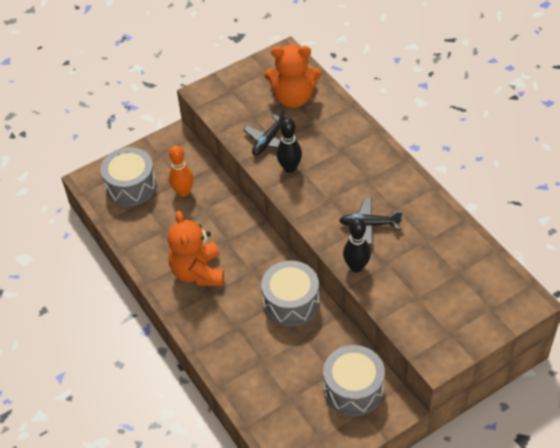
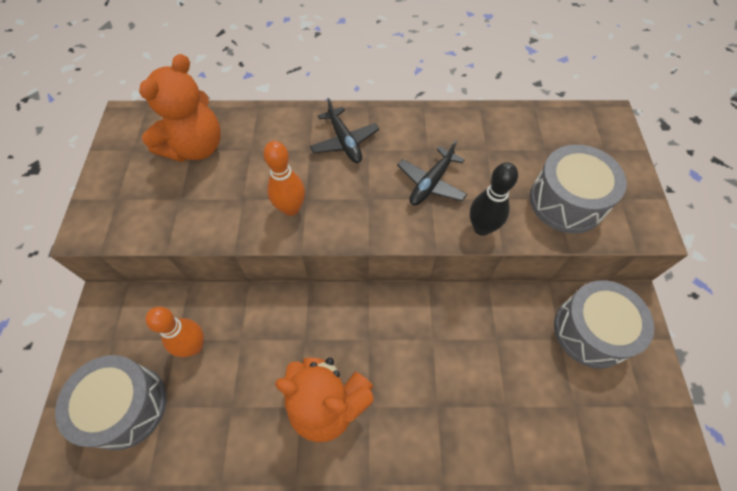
camera: 60 degrees left, 10 degrees up
black plane [243,109,285,155] -> black plane moved to [310,98,379,163]
grey drum [261,261,319,327] -> grey drum moved to [529,144,627,234]
black bowling pin [276,118,302,173] -> orange bowling pin [263,141,305,216]

